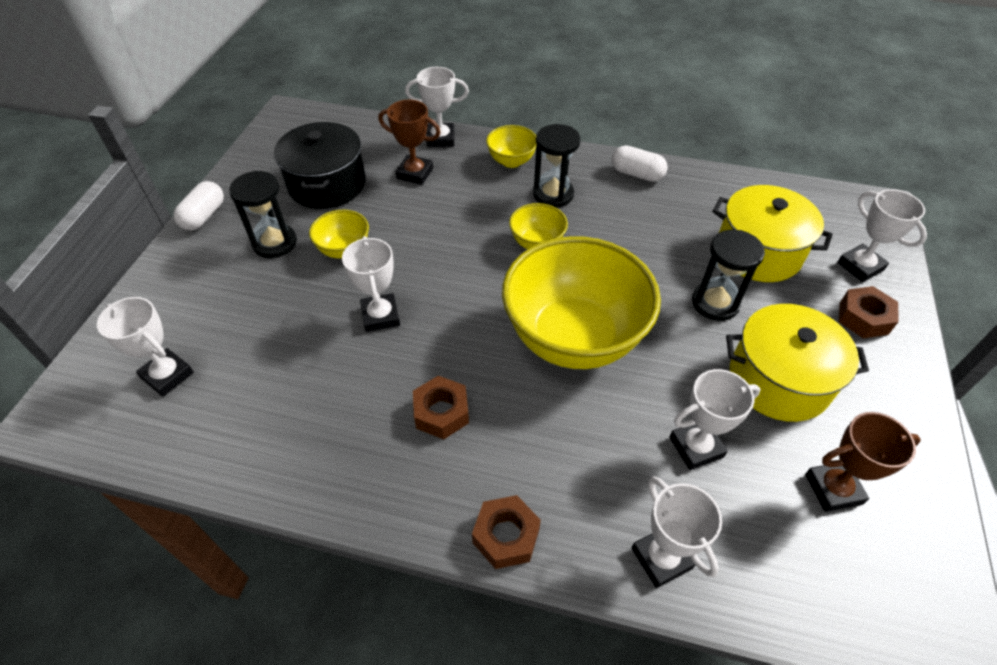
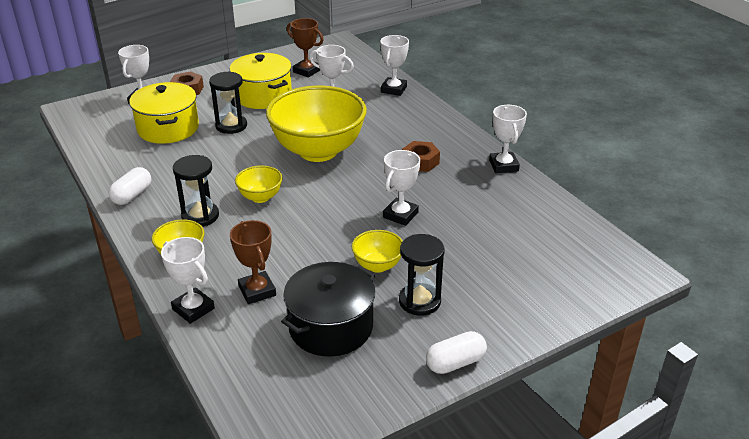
camera: 135 degrees left, 15 degrees down
white trophy [97,297,194,397] -> white trophy moved to [489,105,527,173]
brown nut [472,495,541,569] -> none
white capsule [611,145,668,182] -> white capsule turned 45 degrees clockwise [108,167,151,205]

